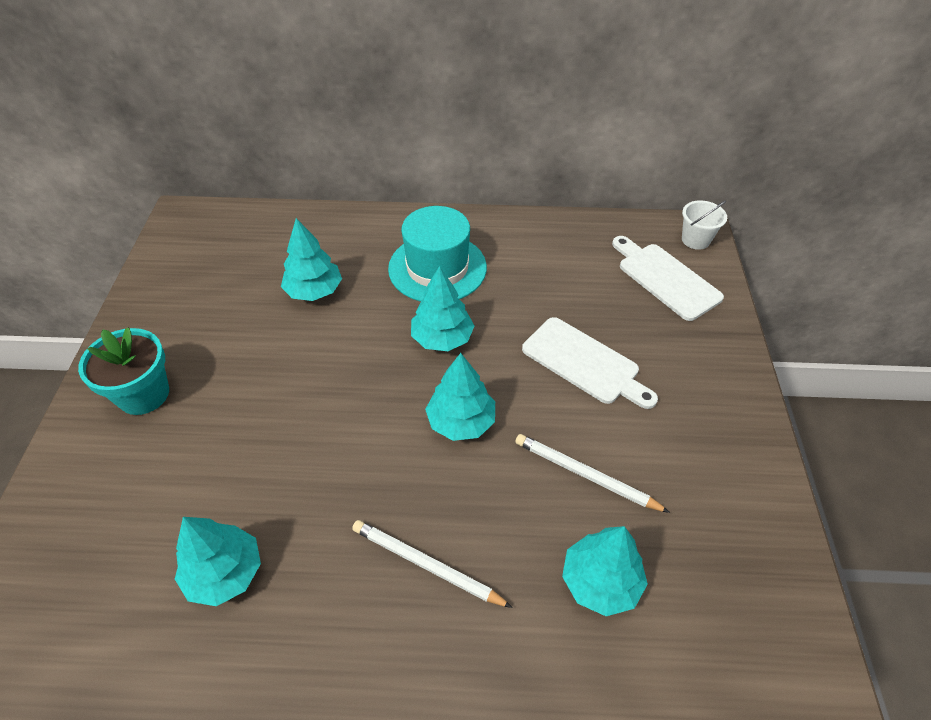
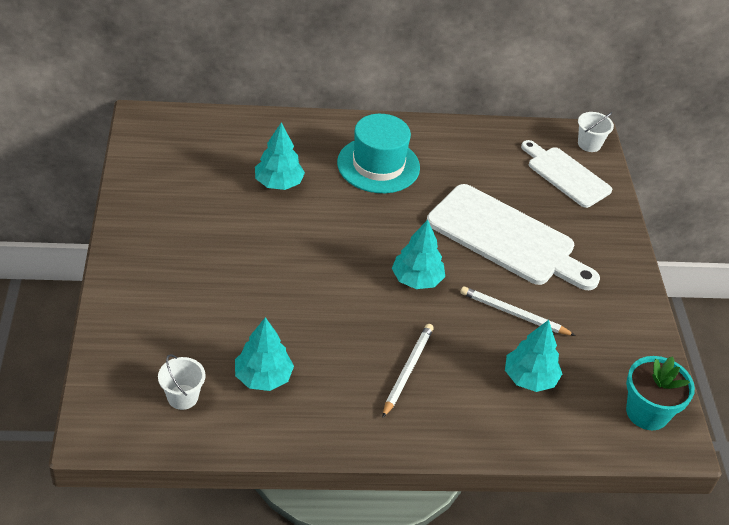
camera: 10 degrees left, 5 degrees down
turquoise flower pot [78,327,169,415] -> turquoise flower pot moved to [626,356,695,430]
white pencil [352,520,513,608] -> white pencil turned 90 degrees clockwise [382,324,434,418]
turquoise tree [411,266,474,351] -> none
white cutting board [522,317,658,409] -> white cutting board [427,184,600,290], size x1.61
none -> white bucket [158,354,206,410]

